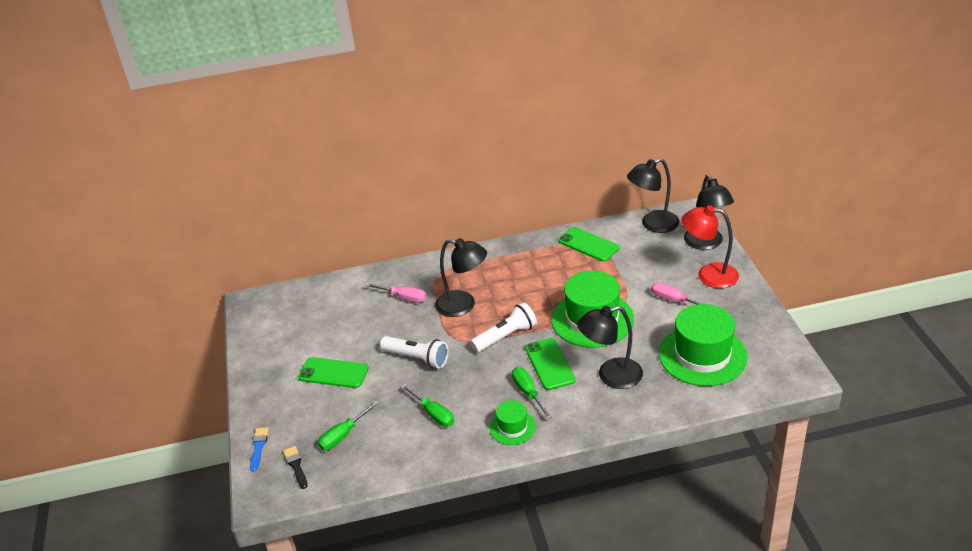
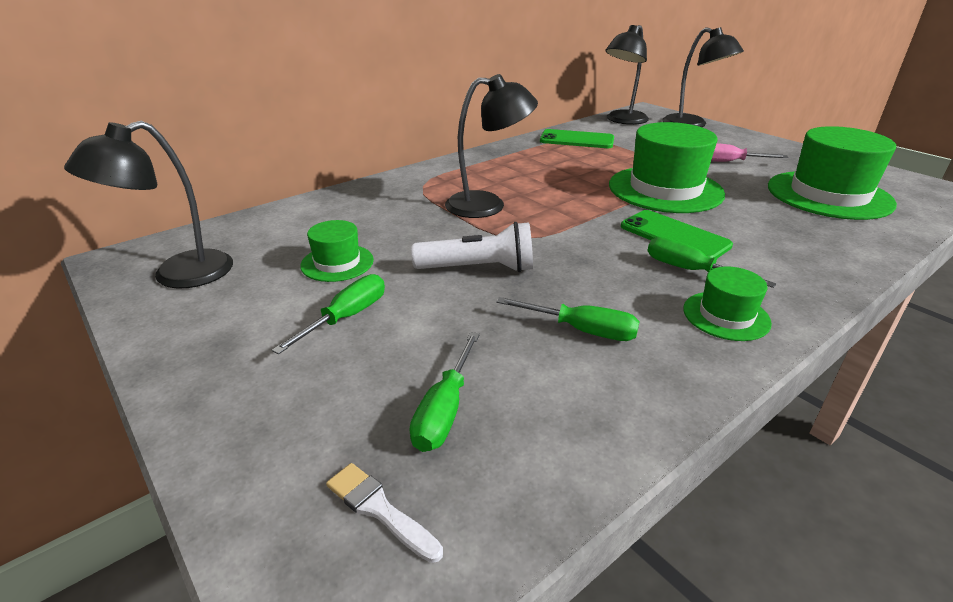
camera: 30 degrees left, 5 degrees down
blue brush [250,427,269,472] -> none
black brush [283,446,308,489] -> white brush [326,463,443,563]
green phone [298,357,369,388] -> green screwdriver [272,274,385,354]
pink screwdriver [365,283,427,303] -> none
white flashlight [470,302,537,353] -> none
black lamp [577,306,643,389] -> black lamp moved to [64,121,233,289]
red lamp [682,205,739,288] -> none
none -> green hat [300,220,374,282]

